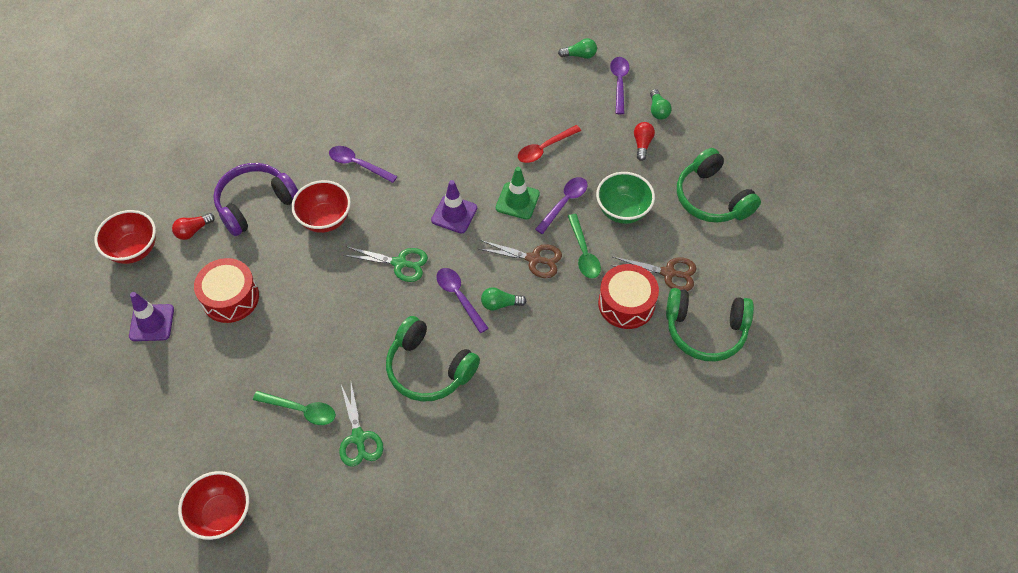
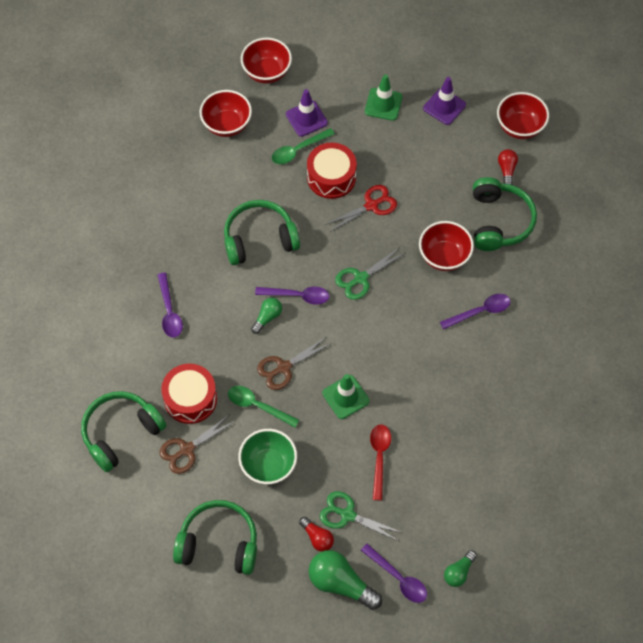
camera: 130 degrees right, 5 degrees up
red drum [194,258,259,323] -> red drum moved to [307,143,357,199]
purple headphones [213,163,298,236] -> green headphones [473,177,537,251]
green scissors [339,383,383,467] -> green scissors moved to [320,491,403,541]
purple traffic cone [431,180,477,233] -> purple traffic cone moved to [286,89,328,137]
purple spoon [535,177,587,234] -> purple spoon moved to [158,273,183,337]
green light bulb [650,89,672,120] -> green light bulb [309,550,382,610], size x1.80
none -> red bowl [200,90,252,137]
none -> red scissors [325,185,397,232]
none -> green traffic cone [365,74,402,121]

